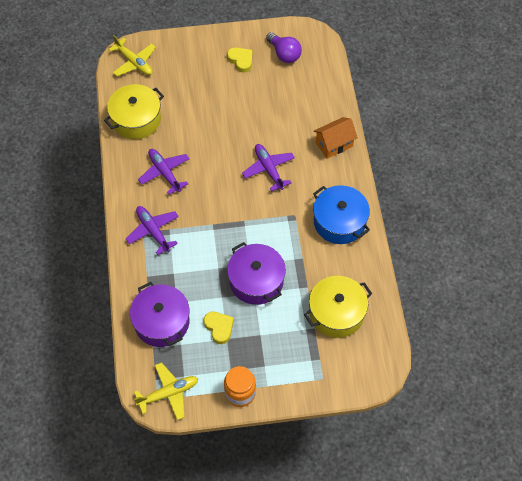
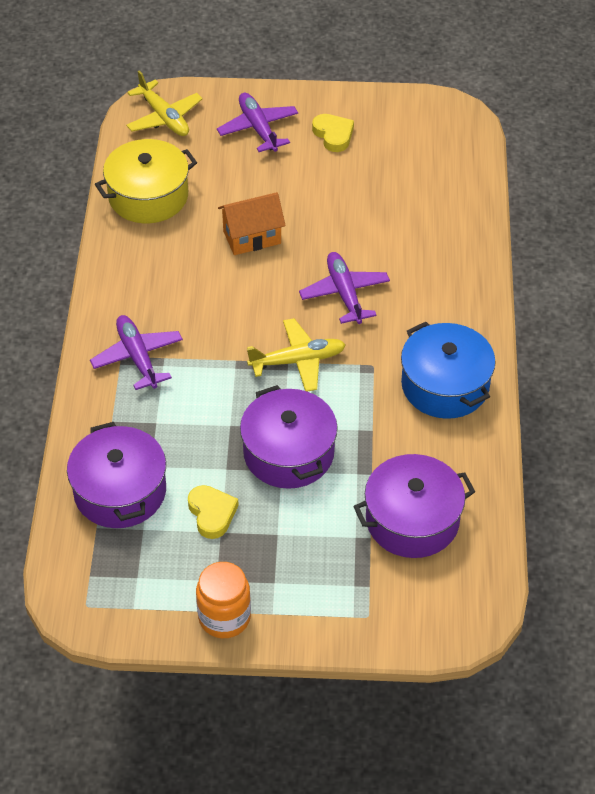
camera: 10 degrees right, 10 degrees down
yellow plane [134,362,198,420] -> yellow plane moved to [247,318,346,392]
purple plane [138,149,189,195] -> purple plane moved to [217,93,298,152]
purple light bulb [266,32,302,63] -> none
yellow pot [304,276,372,338] -> purple pot [353,454,475,558]
orange house [314,117,358,159] -> orange house moved to [218,192,286,255]

